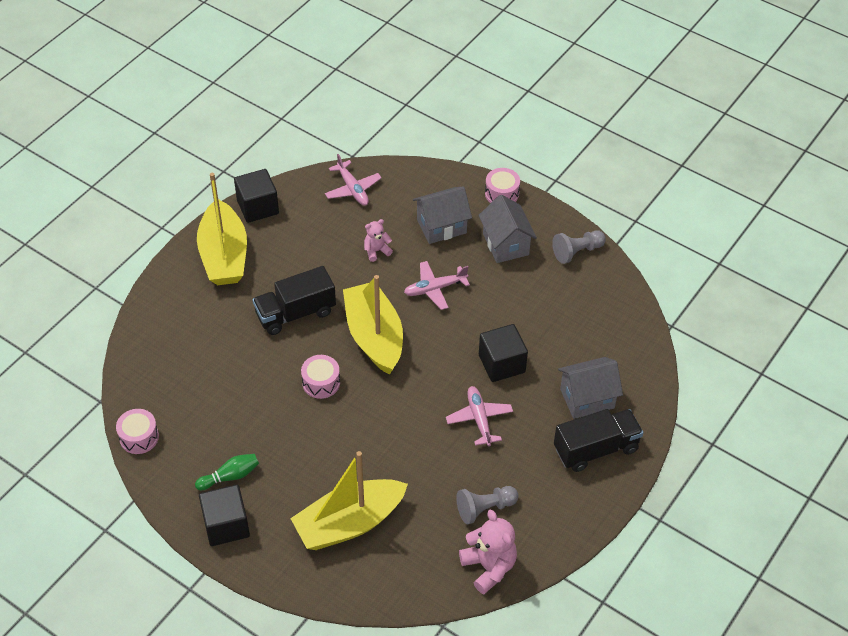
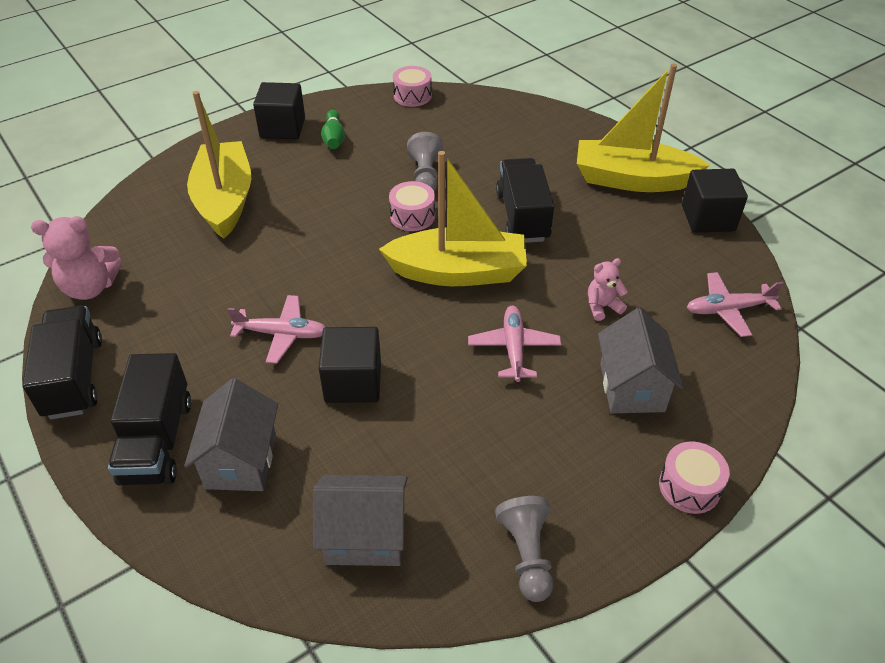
camera: 110 degrees right, 5 degrees down
pink teddy bear [364,219,393,262] -> pink teddy bear turned 105 degrees counterclockwise [588,258,628,321]
grey pawn [456,486,518,524] -> grey pawn moved to [407,132,443,191]
grey house [478,195,537,263] -> grey house moved to [313,475,408,566]
none -> black truck [22,306,102,419]

